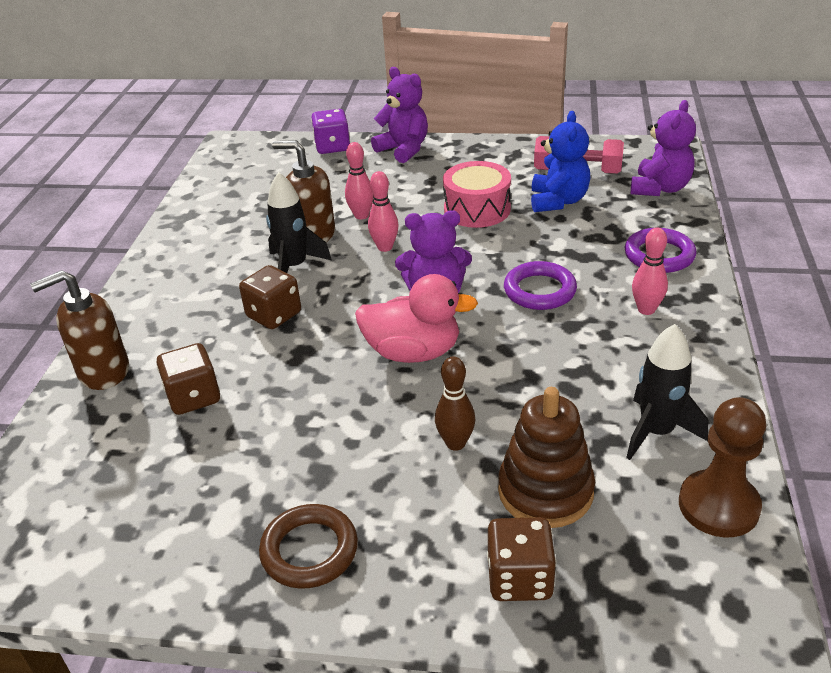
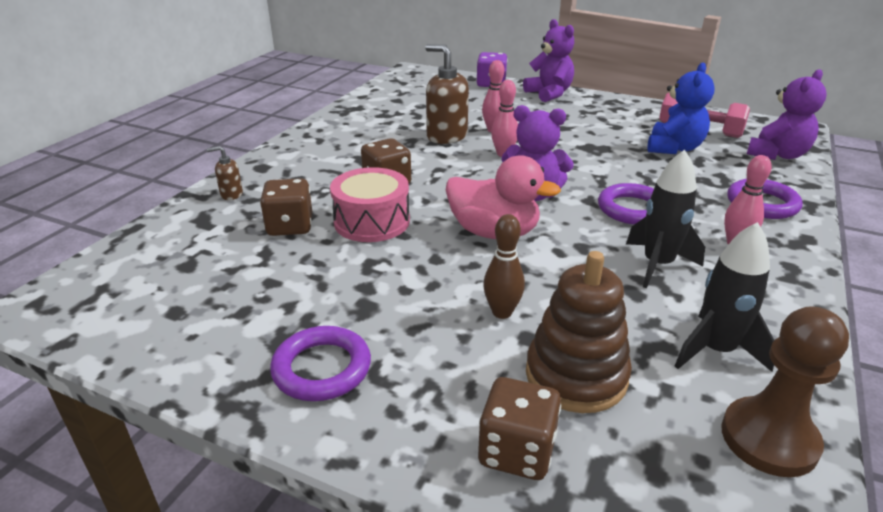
camera: 15 degrees right, 5 degrees down
brown soap dispenser [30,270,129,390] -> brown soap dispenser [207,146,243,200], size x0.49
brown ring [259,504,358,589] -> purple ring [270,326,371,401]
black rocket [266,172,332,273] -> black rocket moved to [626,150,705,288]
pink drum [443,161,511,228] -> pink drum moved to [330,167,410,242]

